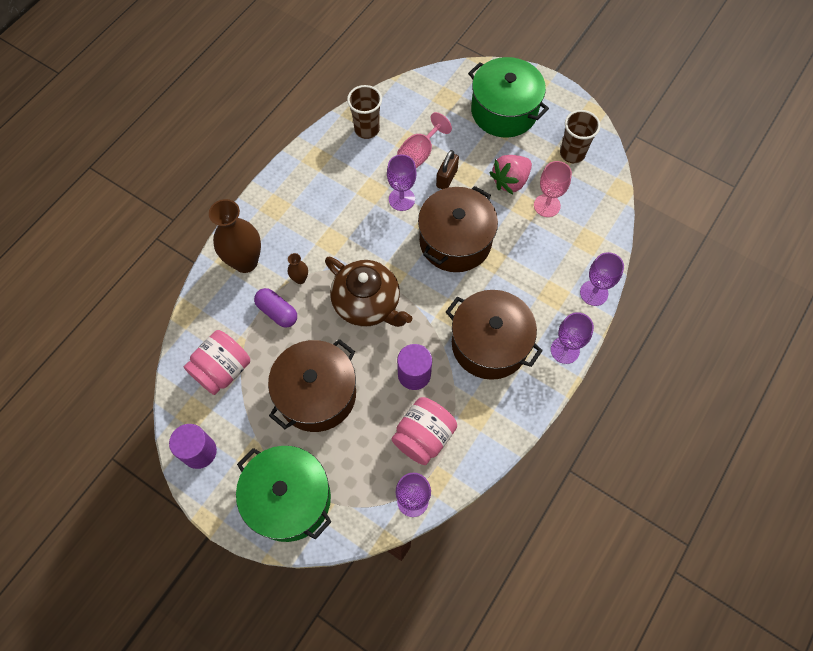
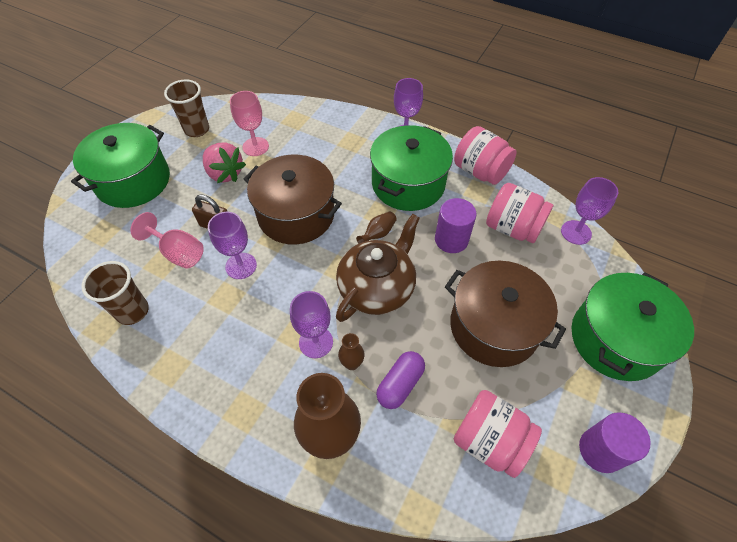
camera: 95 degrees left, 10 degrees down
brown pot [446,290,543,380] -> green pot [370,125,453,211]
purple goblet [580,252,624,306] -> purple goblet moved to [290,291,333,358]
none -> brown vase [356,212,397,244]
none -> pink jar [454,126,517,185]

